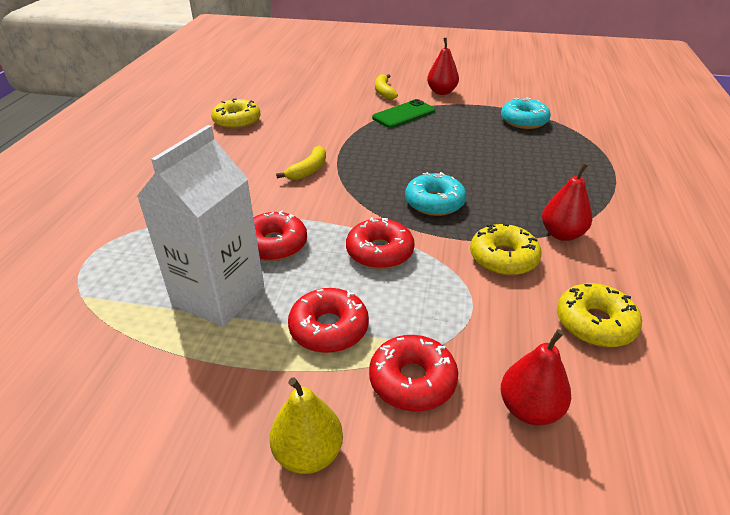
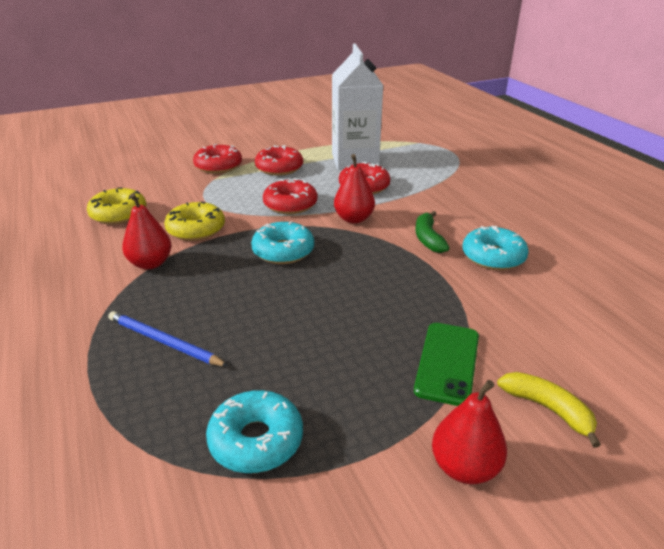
camera: 145 degrees right, 5 degrees down
yellow donut [211,98,261,130] -> none
yellow pear [270,377,343,474] -> none
yellow banana [276,146,326,180] -> green banana [415,211,449,253]
red pear [501,329,571,425] -> red pear moved to [334,154,375,223]
none -> blue pencil [108,311,229,367]
none -> turquoise donut [462,226,529,270]

